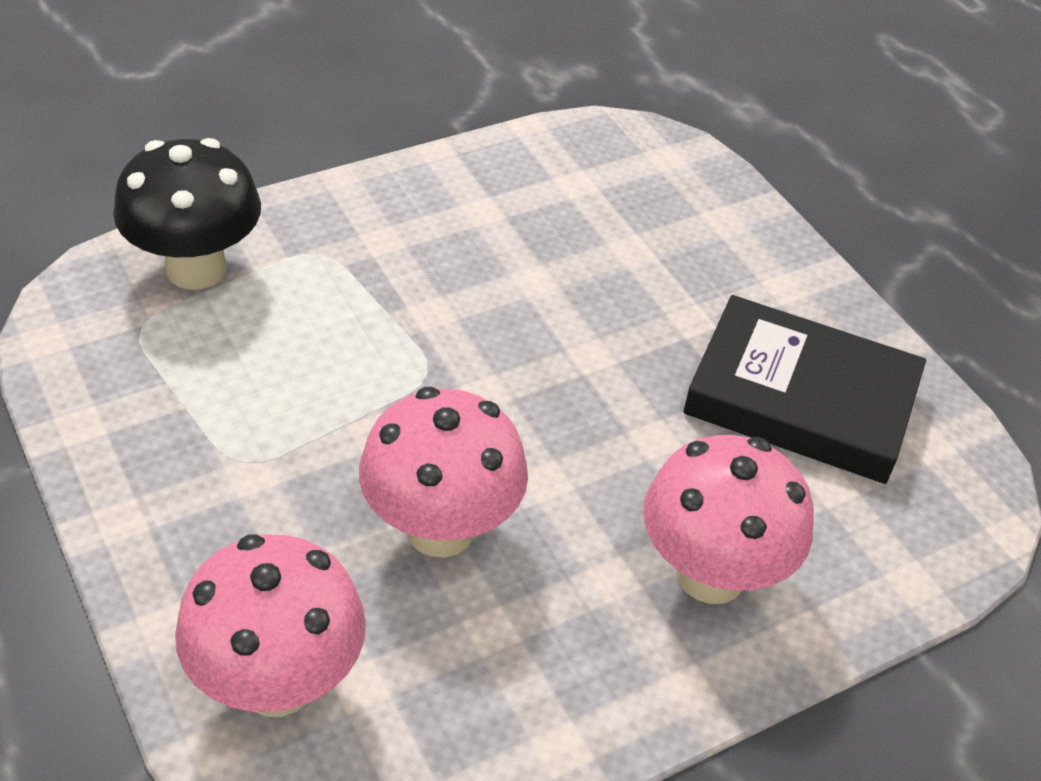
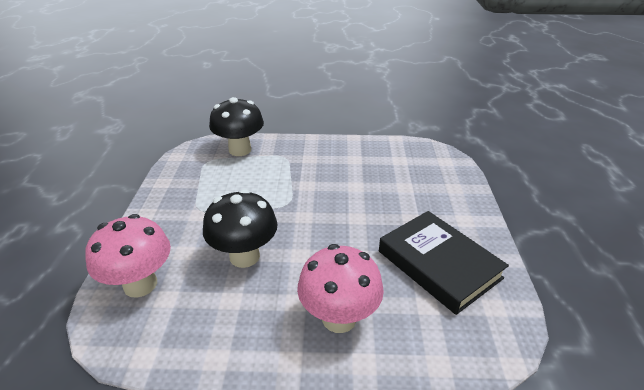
camera: 35 degrees right, 10 degrees down
pink mushroom [359,387,528,558] -> black mushroom [203,189,278,268]

